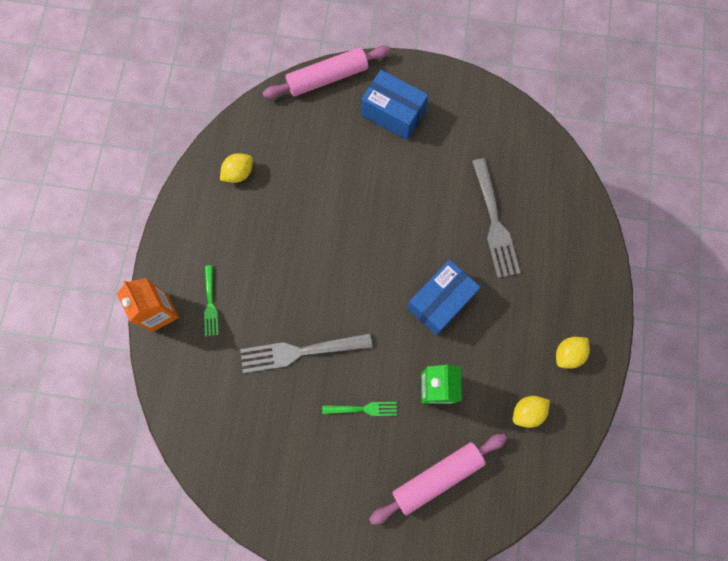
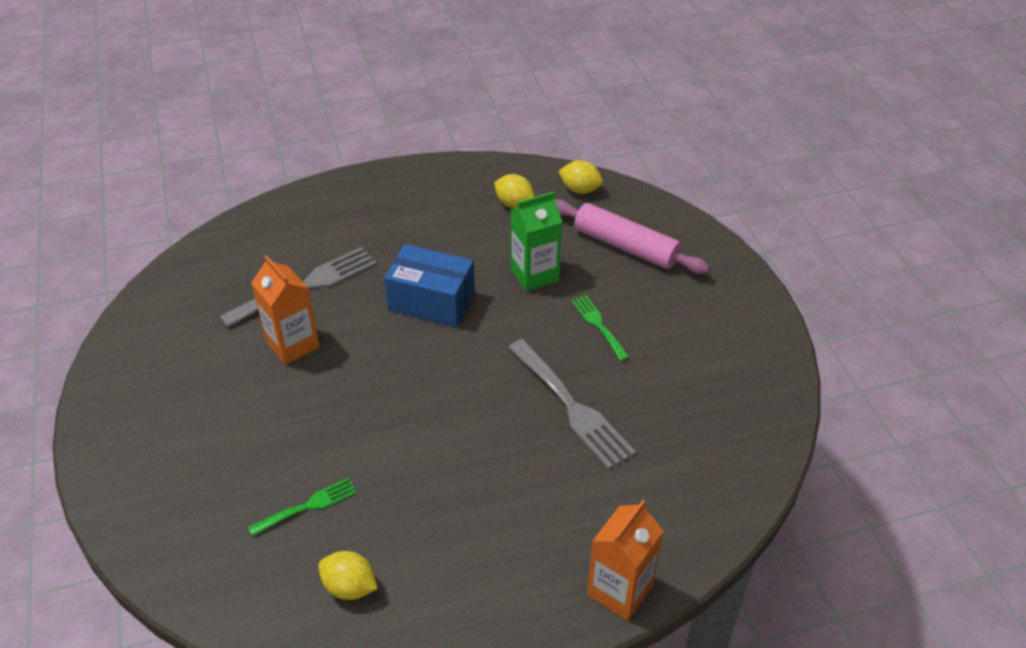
camera: 115 degrees left, 30 degrees down
green fork [204,265,219,336] -> green fork moved to [248,478,357,537]
pink rolling pin [263,45,390,99] -> none
blue box [361,70,428,140] -> none
yellow lemon [556,337,590,369] -> yellow lemon moved to [559,160,603,194]
none -> orange carton [251,255,320,365]

